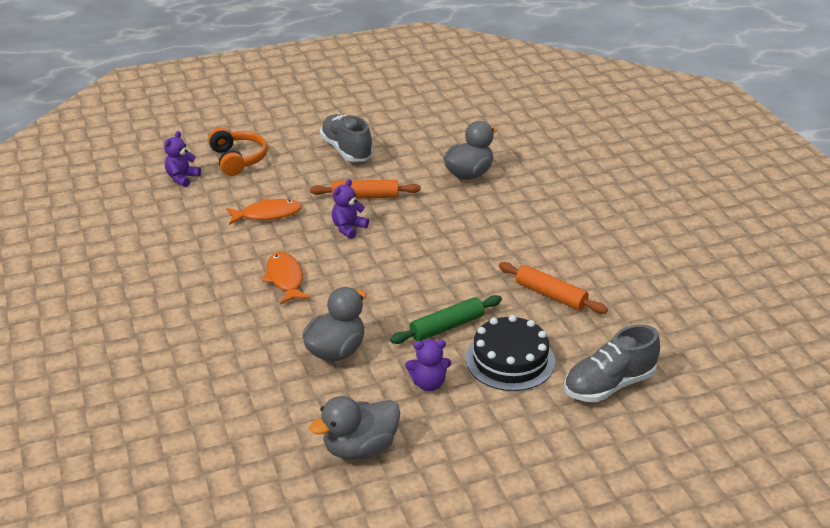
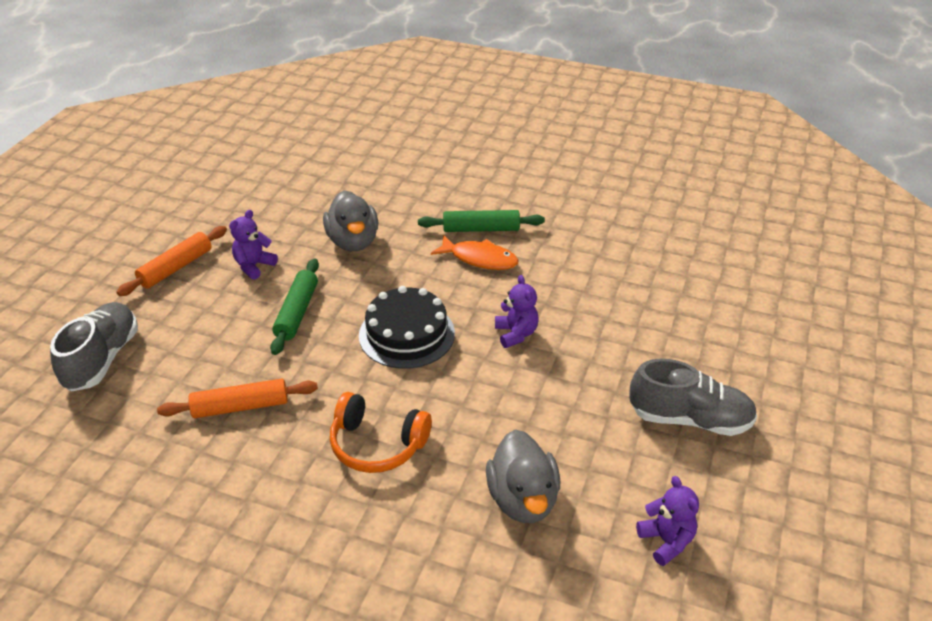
camera: 130 degrees right, 5 degrees up
purple teddy bear [164,131,201,187] -> purple teddy bear moved to [636,476,699,566]
orange headphones [208,128,268,176] -> orange headphones moved to [330,392,432,473]
orange fish [226,199,302,225] -> none
grey duck [309,396,400,460] -> none
orange rolling pin [310,180,421,198] -> orange rolling pin moved to [116,226,227,296]
black cake [466,315,555,391] -> black cake moved to [359,286,455,369]
none -> green rolling pin [418,210,545,232]

